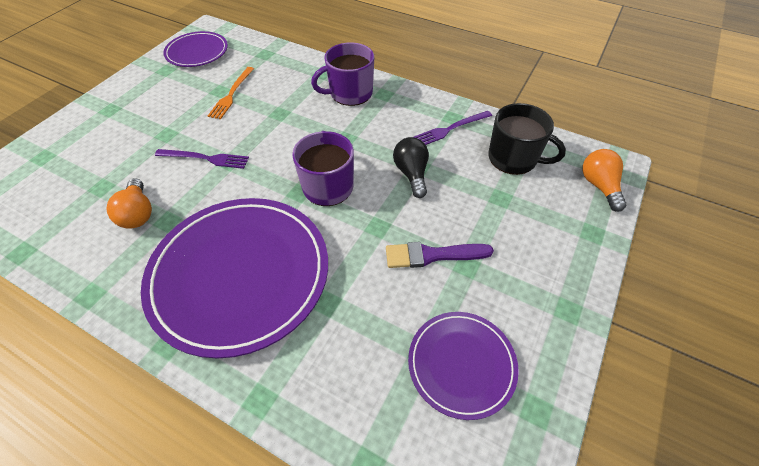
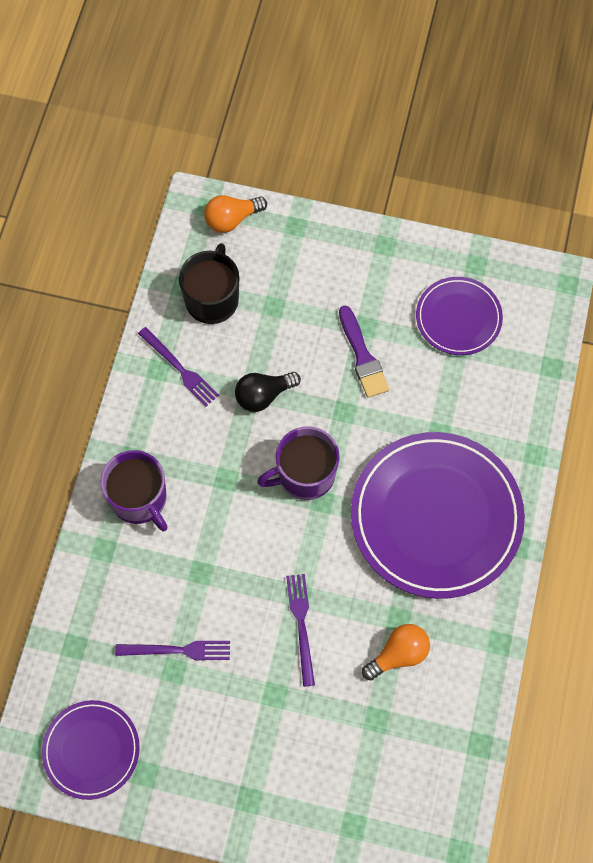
camera: 105 degrees left, 15 degrees up
orange fork [208,67,254,119] -> purple fork [115,641,230,660]

